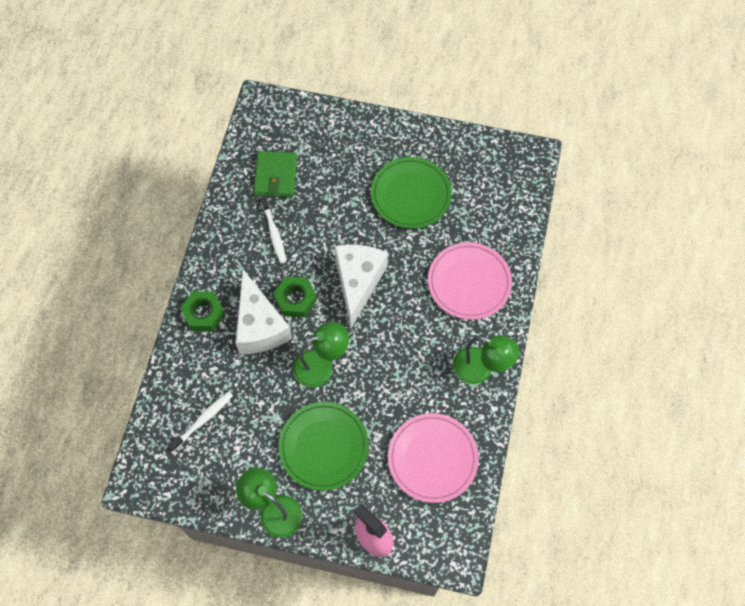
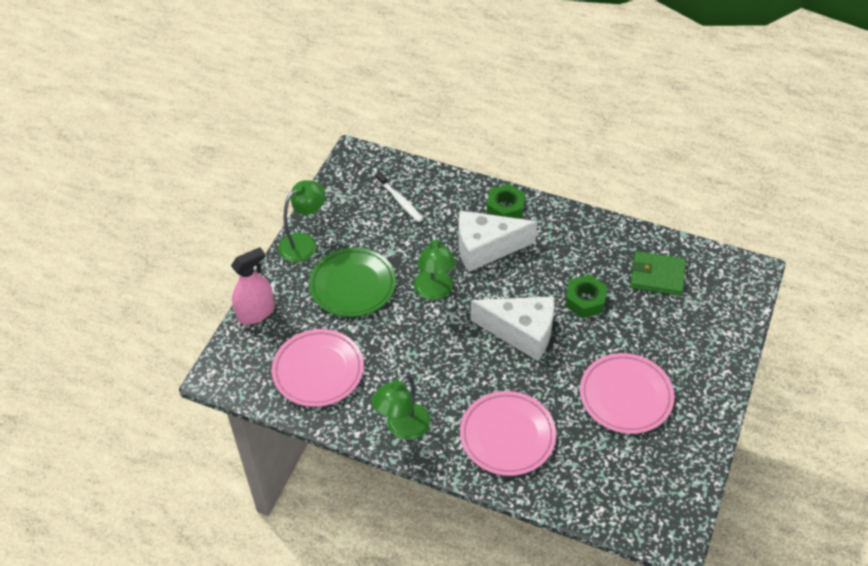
camera: 100 degrees right, 15 degrees down
white toothbrush [260,195,286,264] -> none
green nut [274,277,317,317] -> green nut moved to [565,274,607,318]
green plate [371,157,452,229] -> pink plate [580,353,674,434]

